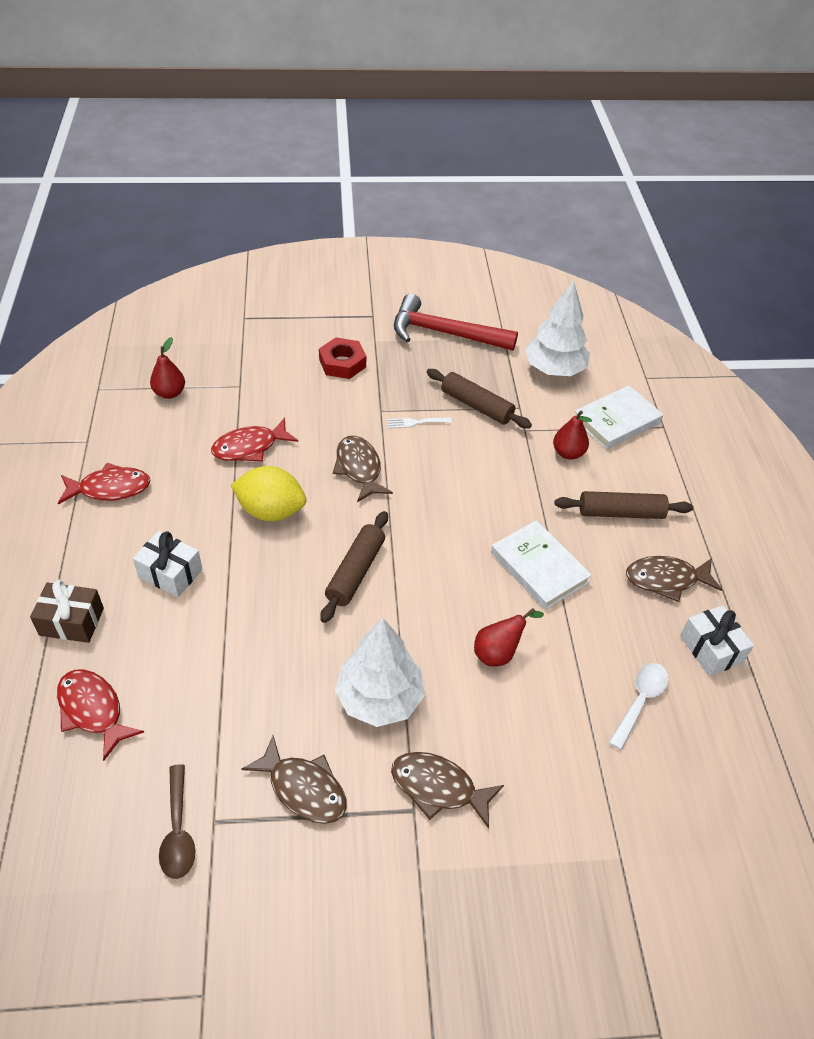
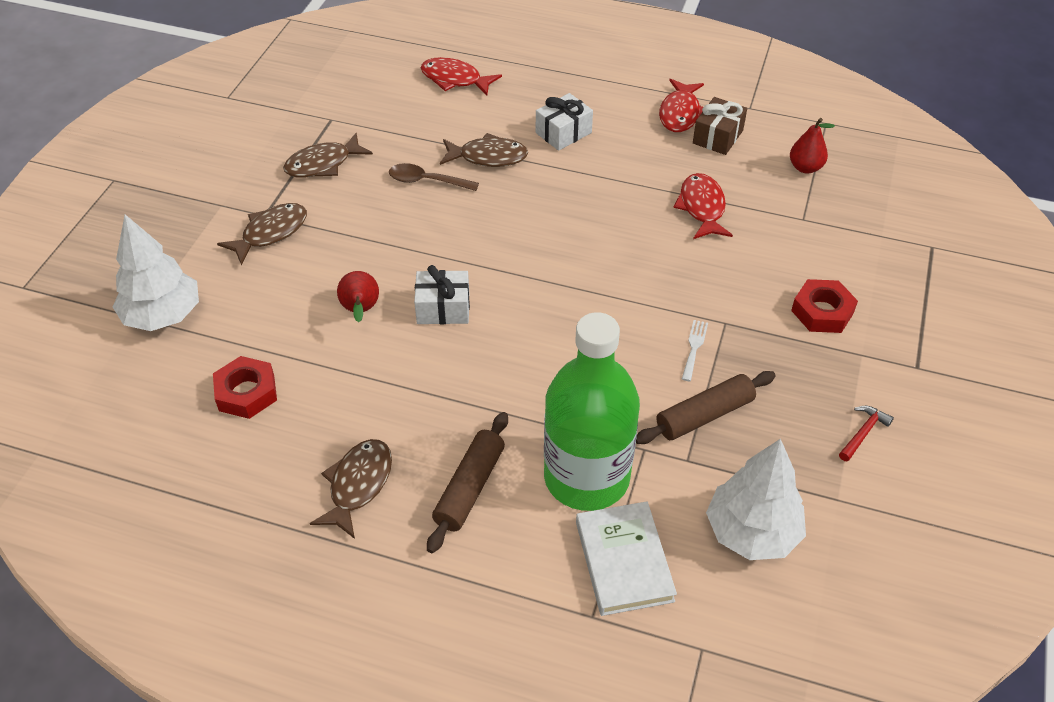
camera: 115 degrees right, 0 degrees up
brown gift [30,580,104,643] -> brown gift moved to [693,97,747,155]
red fish [57,669,144,761] -> red fish turned 135 degrees counterclockwise [421,57,502,95]
brown spoon [159,764,195,879] -> brown spoon moved to [389,163,479,191]
yellow lemon [231,466,307,521] -> none
brown rolling pin [320,511,388,623] -> none
brown fish [333,436,393,502] -> brown fish moved to [440,133,528,167]
white tree [335,618,425,727] -> white tree moved to [113,215,199,331]
red hammer [394,294,518,351] -> red hammer [839,406,894,462], size x0.41
white book [491,520,592,610] -> none
red pear [553,411,592,460] -> green bottle [544,312,640,511]
white spoon [608,663,669,750] -> red nut [213,356,277,419]
white gift [680,605,754,676] -> white gift moved to [414,265,470,324]

